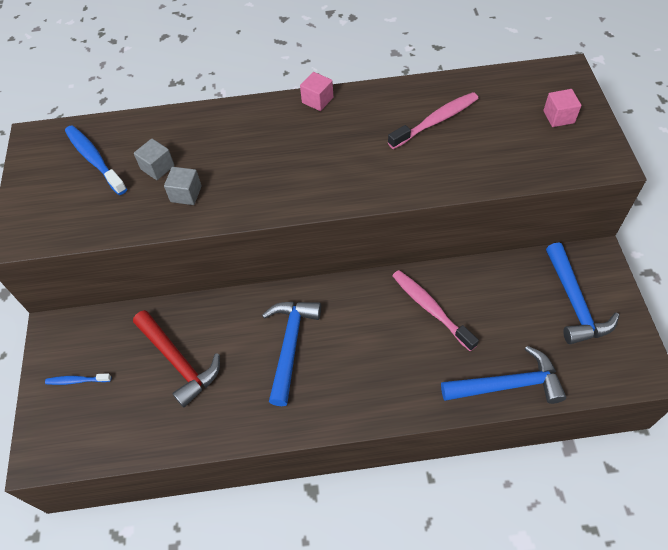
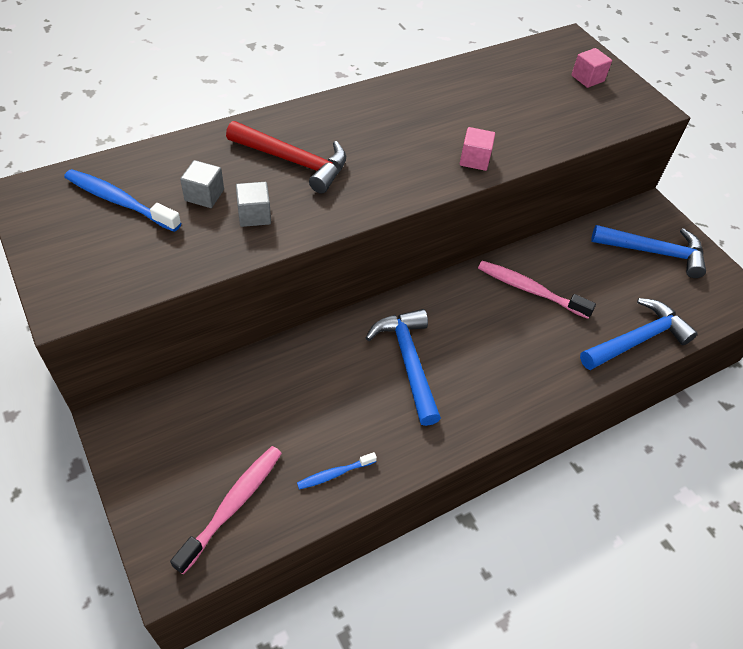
camera: 30 degrees left, 5 degrees down
blue toothbrush [45,373,111,385] -> blue toothbrush moved to [297,452,377,489]
red hammer [133,310,220,408] -> red hammer moved to [226,121,346,194]
pink cube [300,72,333,111] -> pink cube moved to [460,127,495,171]
pink toothbrush [388,92,479,149] -> pink toothbrush moved to [170,446,282,574]
blue hammer [546,242,619,344] -> blue hammer turned 45 degrees counterclockwise [591,225,706,278]

